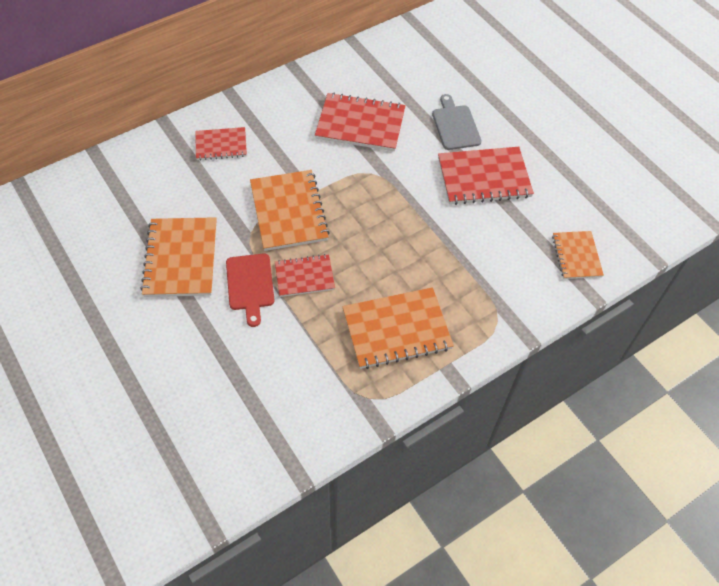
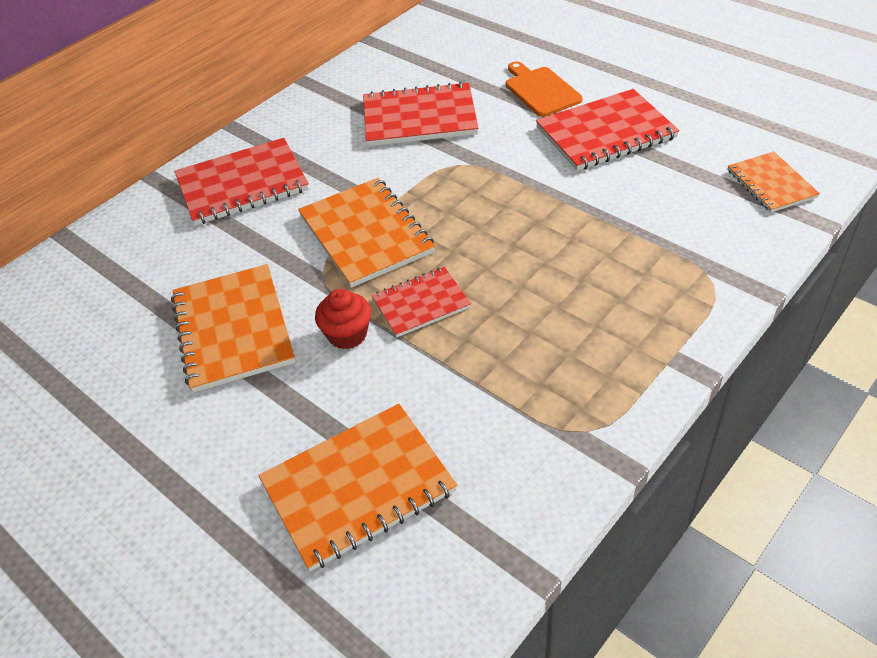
camera: 10 degrees left, 10 degrees down
red notebook [195,127,247,161] -> red notebook [174,138,309,226], size x1.66
red cutting board [226,253,275,327] -> red cupcake [315,289,371,349]
orange notebook [342,287,454,369] -> orange notebook moved to [258,404,457,571]
grey cutting board [432,94,481,150] -> orange cutting board [506,61,583,117]

